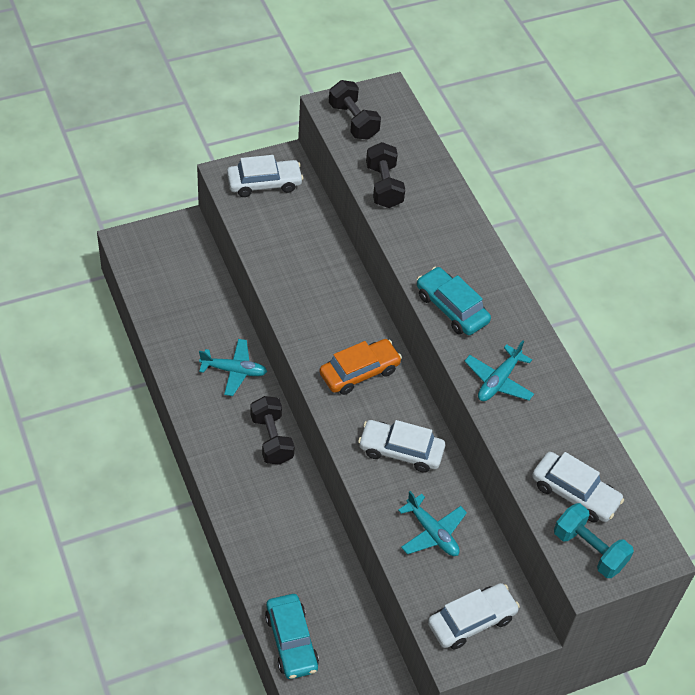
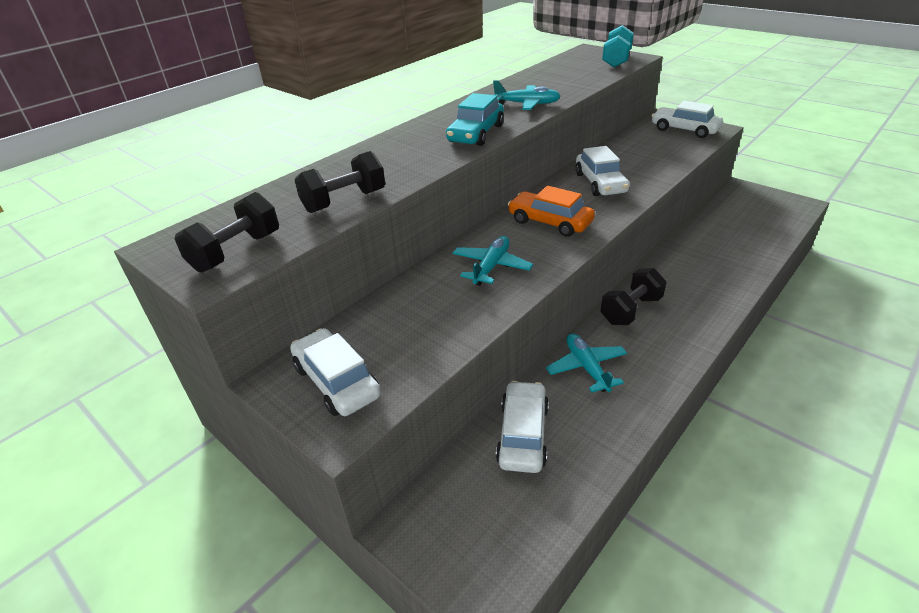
camera: 110 degrees left, 15 degrees down
turquoise car [265,594,319,679] -> none
turquoise plane [398,491,467,556] -> turquoise plane moved to [452,236,533,286]
white car [532,452,624,522] -> white car moved to [496,381,549,473]

